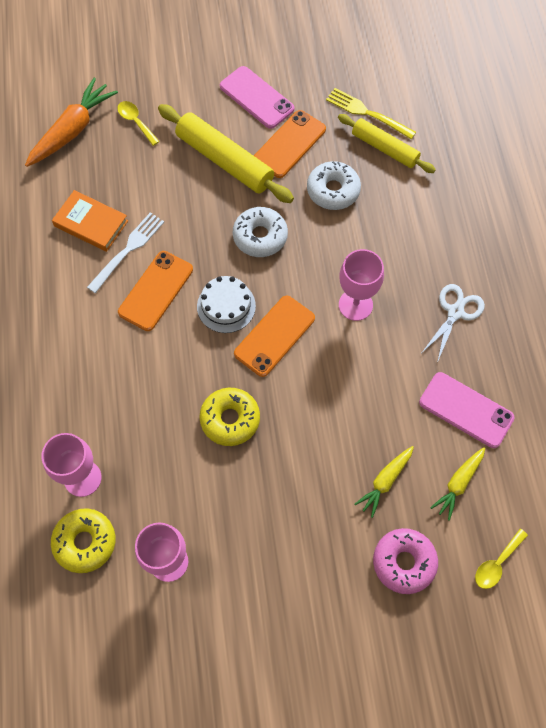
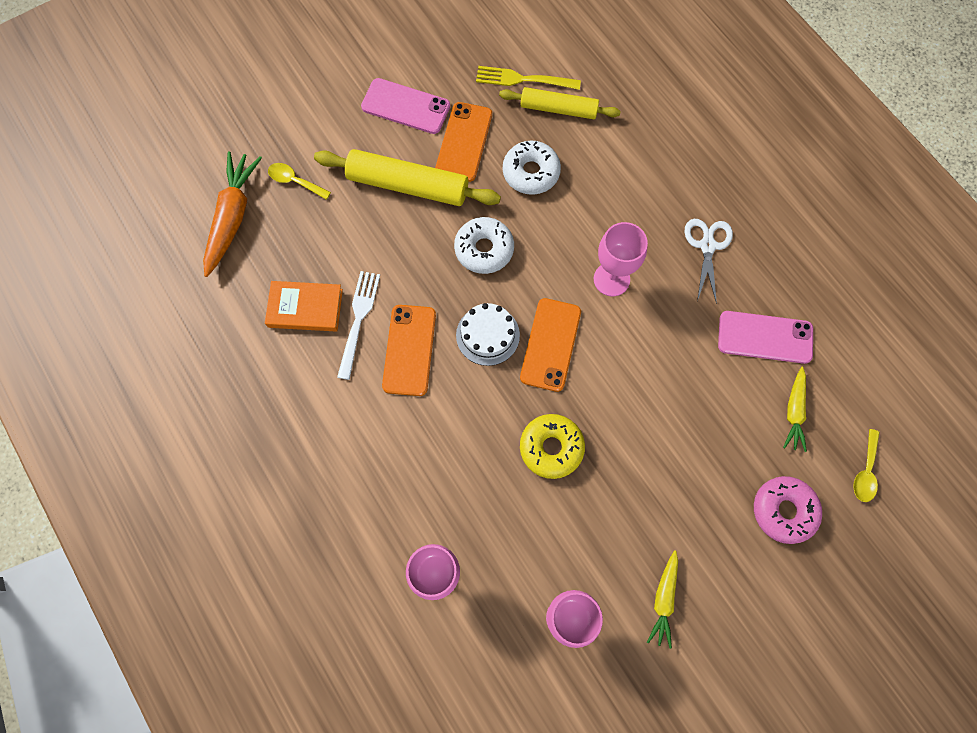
camera: 25 degrees left, 5 degrees up
yellow donut [51,508,115,573] -> none
yellow carrot [355,446,414,518] -> yellow carrot moved to [647,550,678,649]

